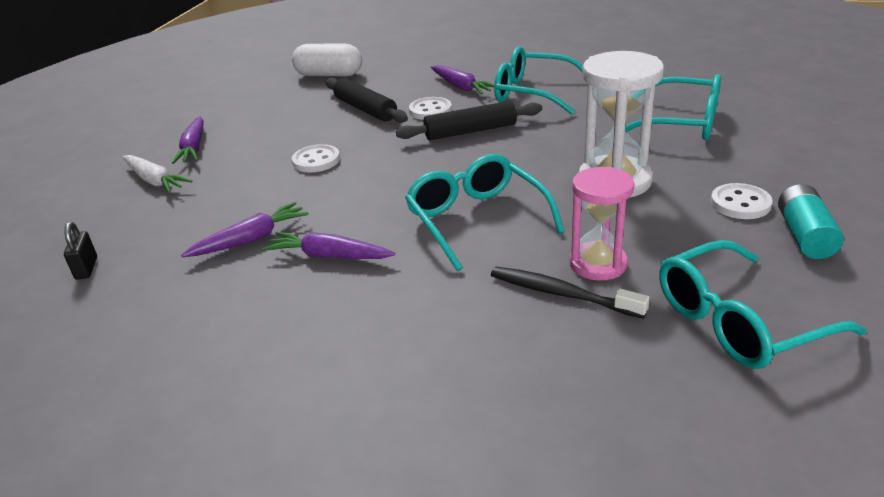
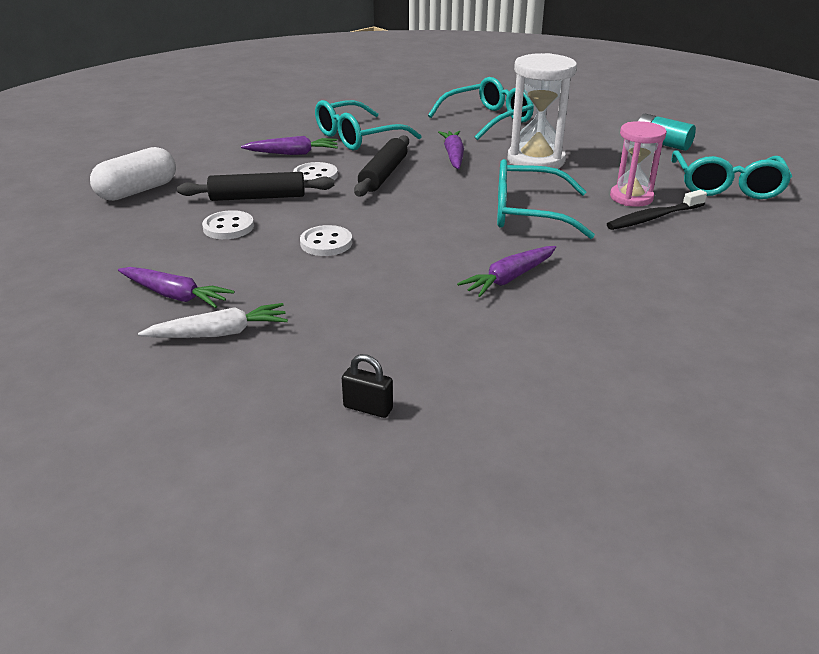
camera: 60 degrees left, 0 degrees up
purple carrot [181,202,309,257] -> purple carrot moved to [438,131,464,169]
white button [711,183,773,219] -> white button moved to [202,210,254,239]

